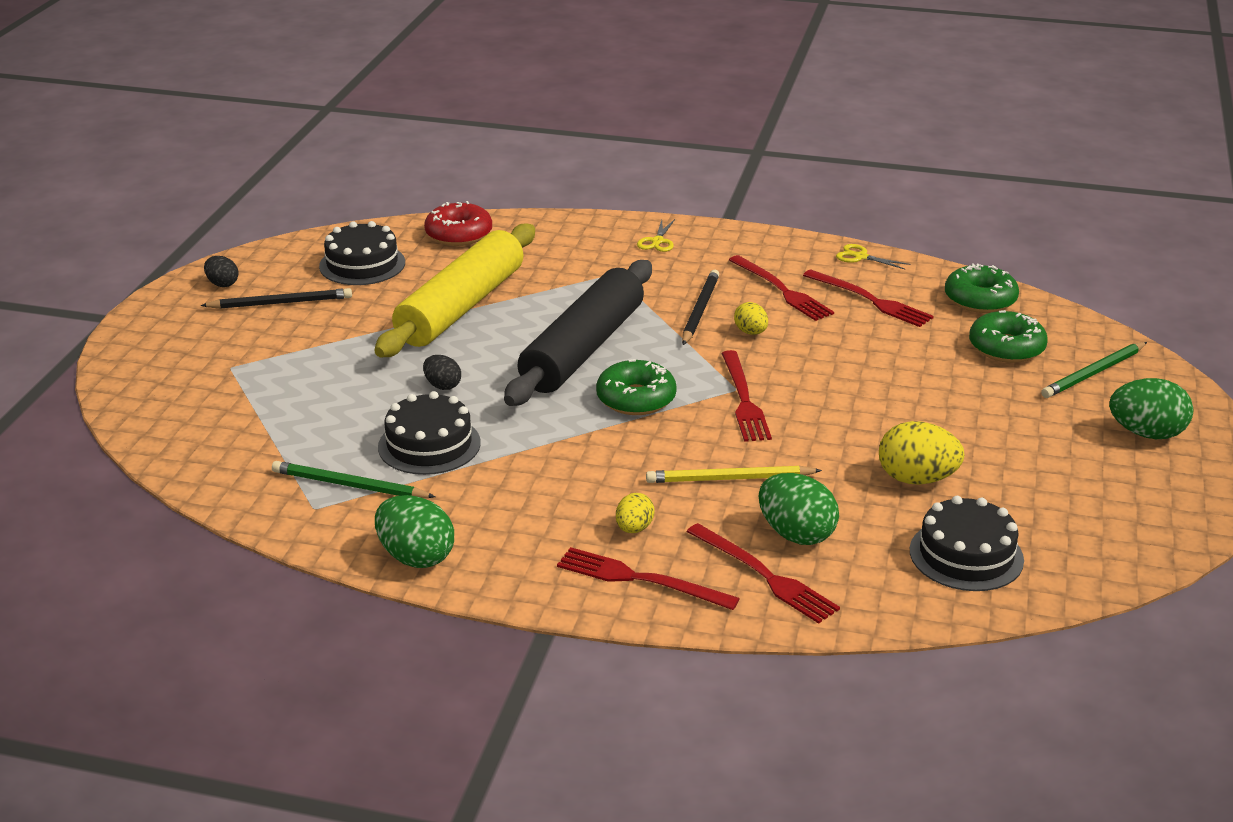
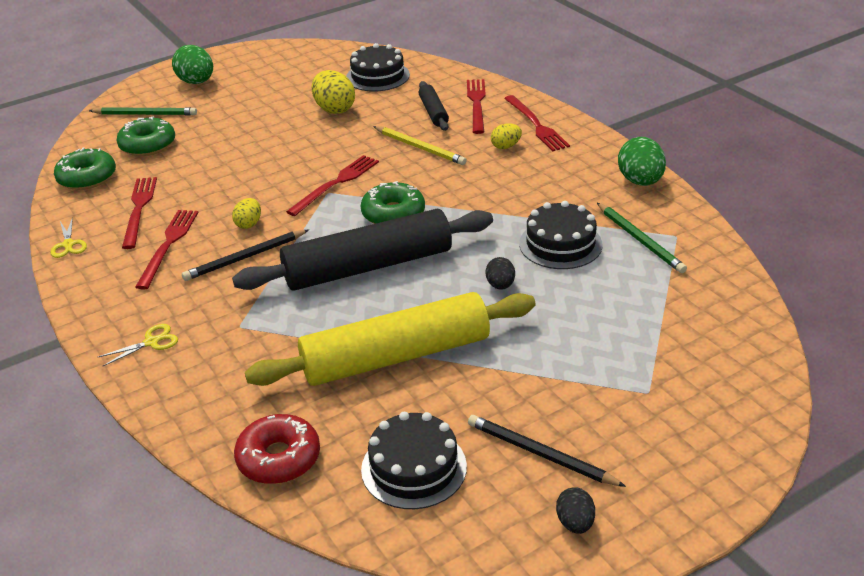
camera: 135 degrees left, 5 degrees up
green egg [759,473,839,545] -> black rolling pin [419,81,449,131]

